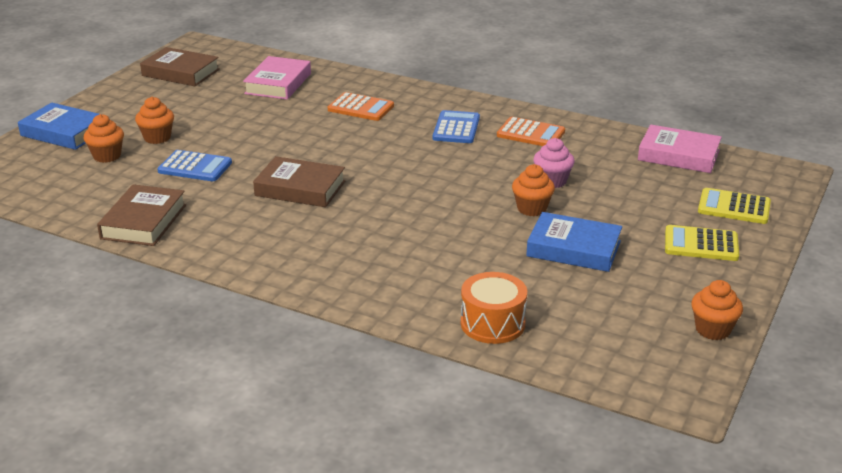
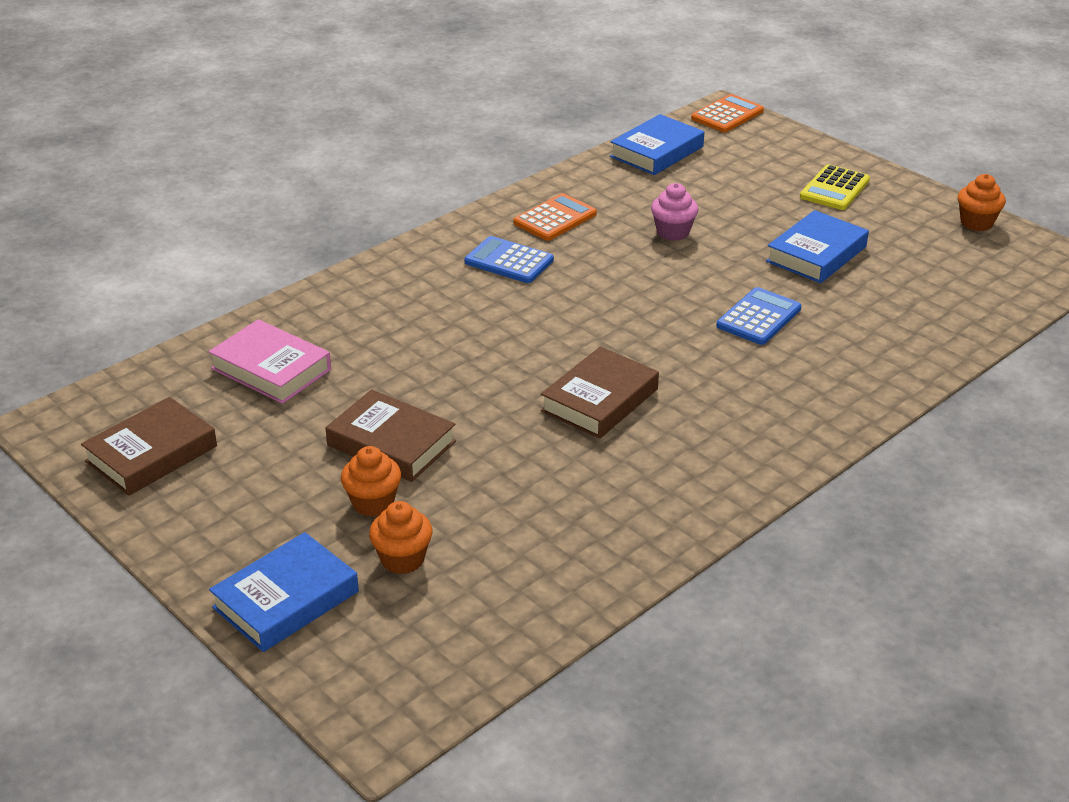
camera: 70 degrees left, 5 degrees up
brown book [97,184,186,246] -> brown book moved to [326,389,456,482]
blue calculator [157,150,232,181] -> blue calculator moved to [716,287,802,345]
orange calculator [328,92,394,121] -> orange calculator moved to [691,94,764,133]
orange drum [461,272,527,344] -> none
orange cupcake [512,164,555,216] -> none
pink book [638,124,722,173] -> blue book [610,114,704,175]
yellow calculator [698,188,771,224] -> none

